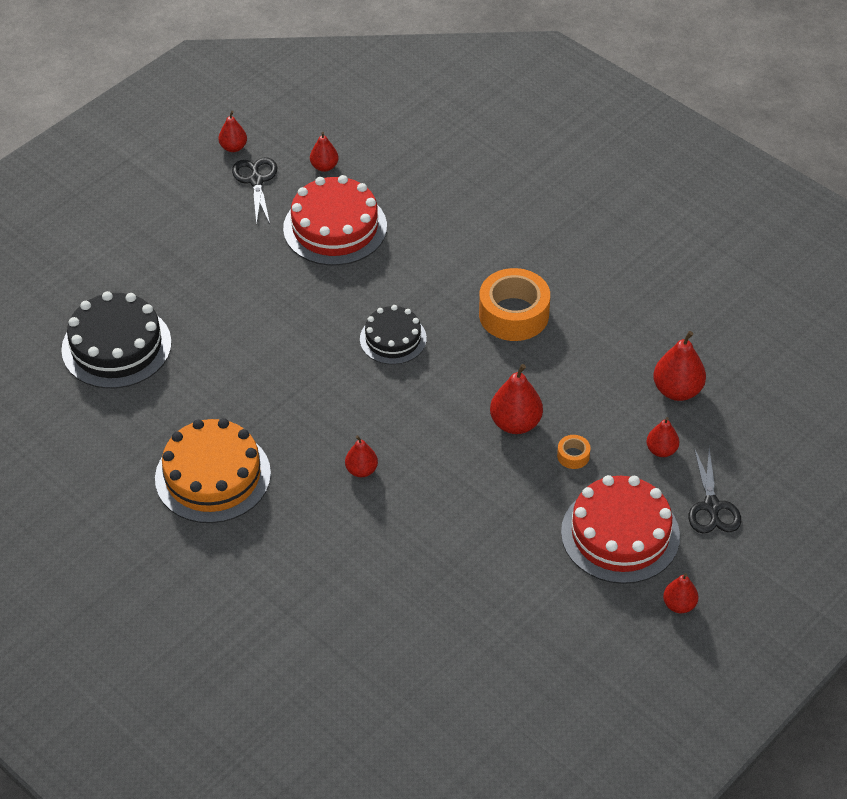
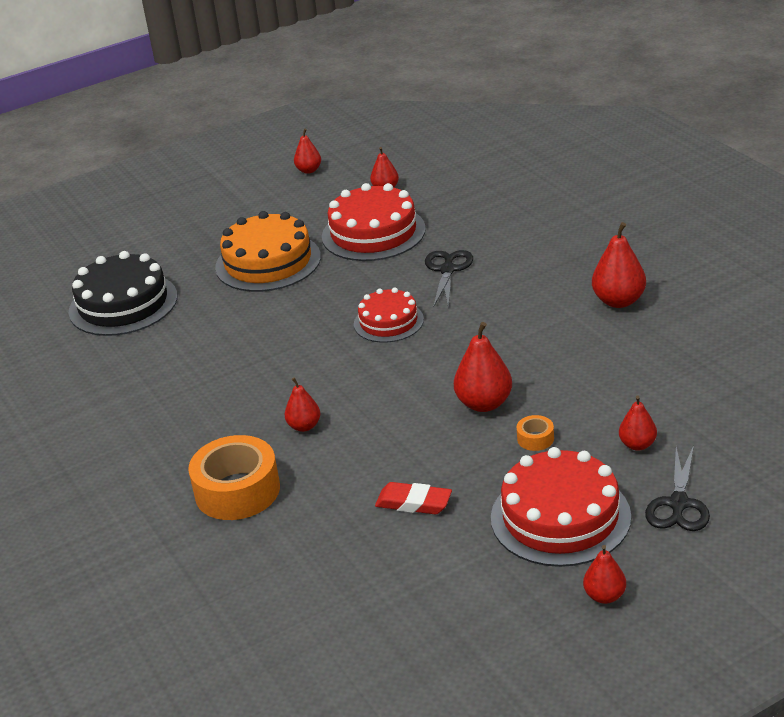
camera: 20 degrees right, 15 degrees down
orange cake [155,418,271,523] -> orange cake moved to [215,211,321,292]
black scissors [232,157,277,225] -> black scissors moved to [425,250,473,308]
black cake [360,305,427,365] -> red cake [354,288,424,343]
orange tape [479,268,550,341] -> orange tape moved to [188,435,280,520]
red pear [653,331,706,401] -> red pear moved to [592,222,646,308]
none -> red eraser [375,482,452,514]

